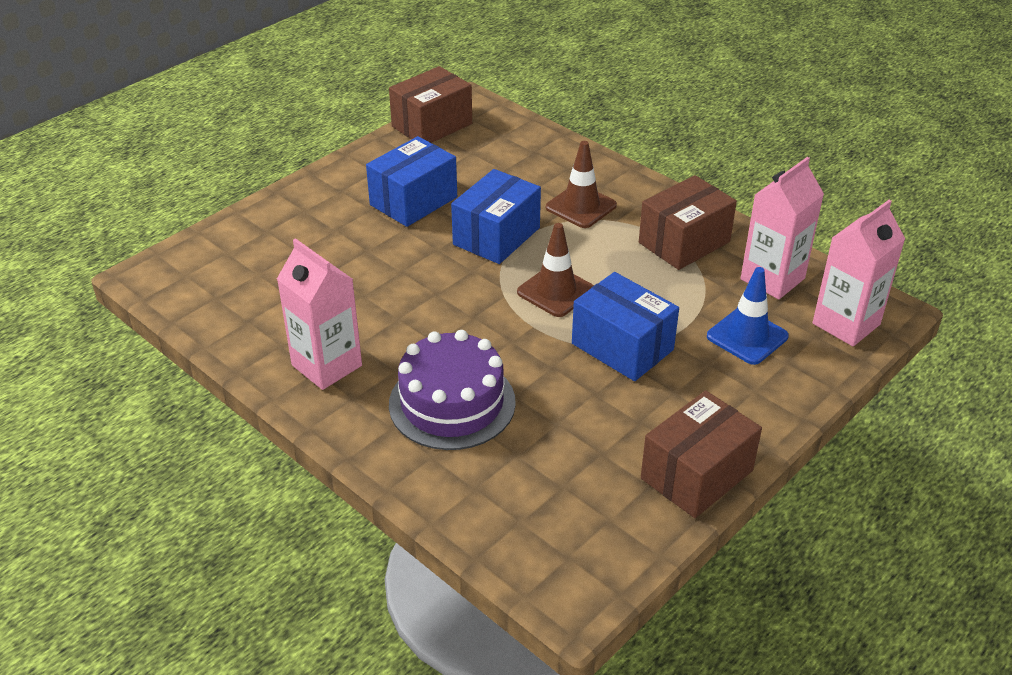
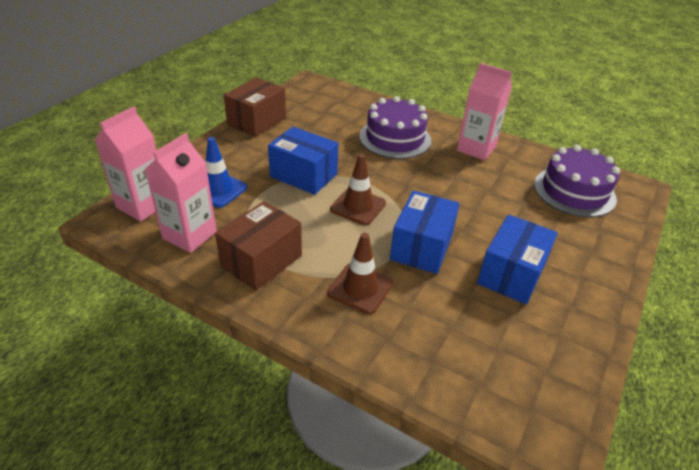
camera: 165 degrees right, 0 degrees up
brown box [389,66,472,143] -> none
none -> purple cake [534,145,620,217]

